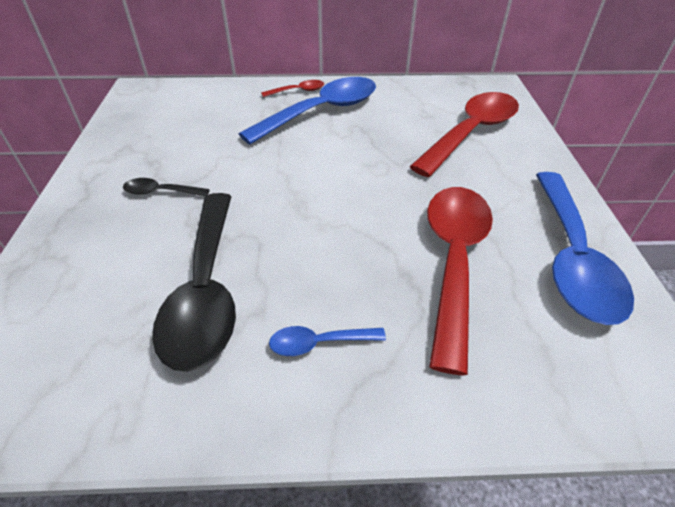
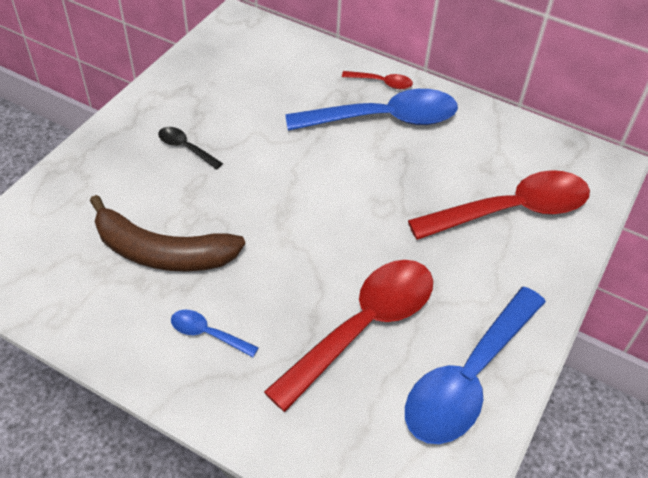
camera: 30 degrees right, 5 degrees up
black spoon [152,193,236,372] -> brown banana [90,195,245,272]

